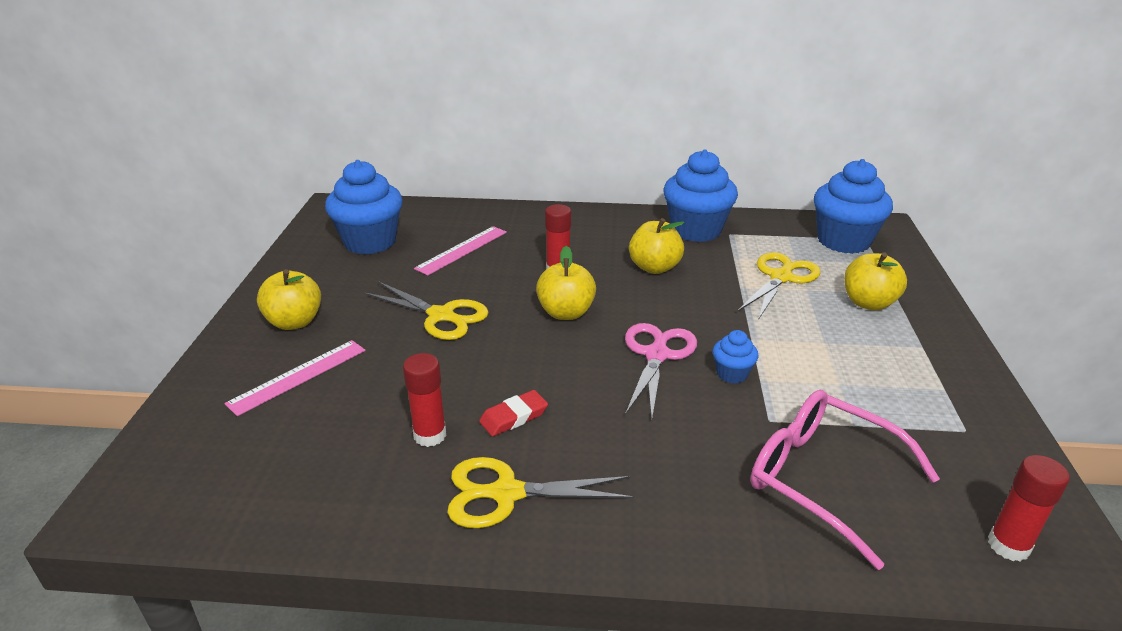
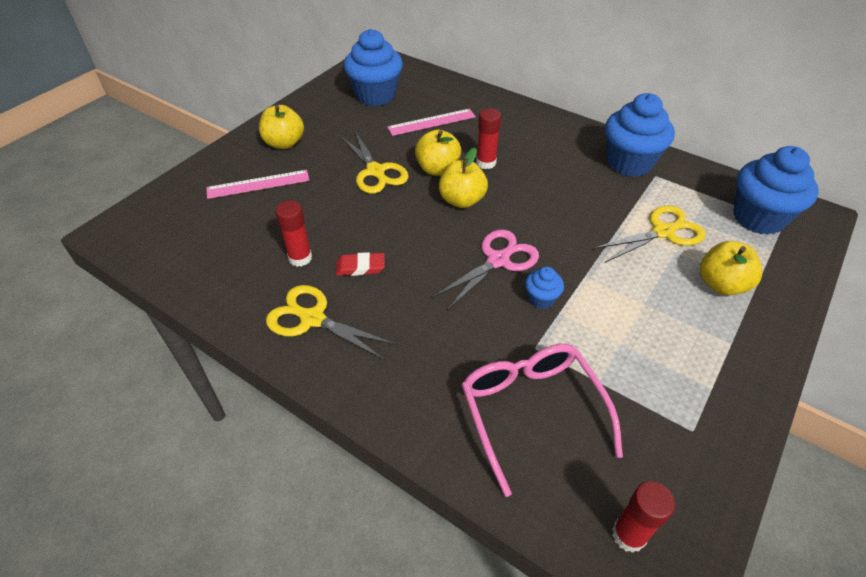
camera: 30 degrees right, 15 degrees up
yellow apple [629,218,684,274] -> yellow apple moved to [415,129,461,176]

